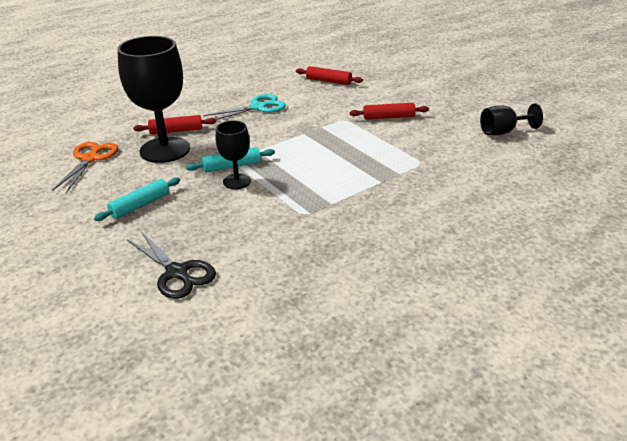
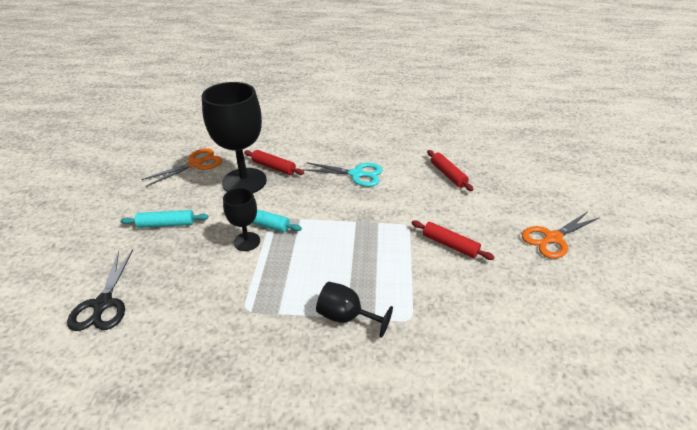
camera: 40 degrees right, 5 degrees up
black goblet [480,104,543,135] -> black goblet moved to [316,282,393,338]
none -> orange scissors [522,212,599,259]

